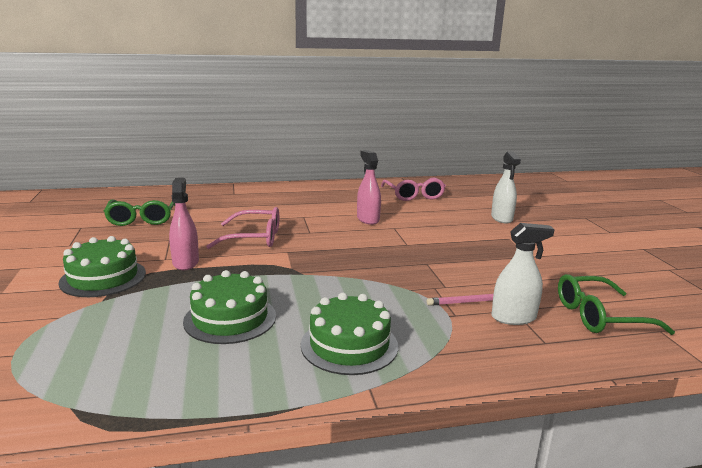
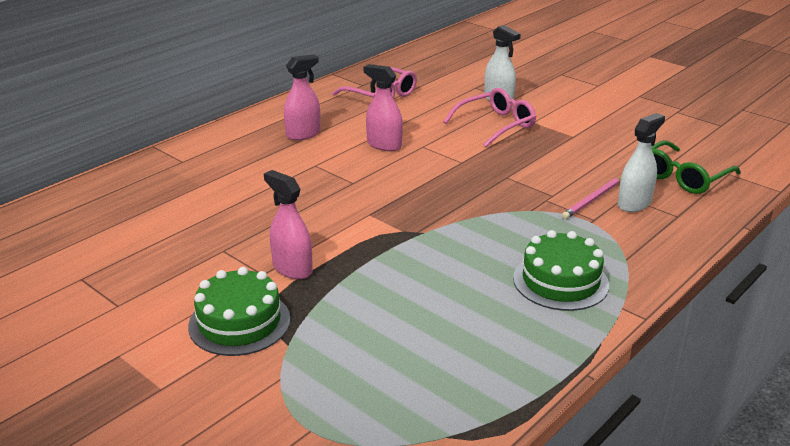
camera: 35 degrees left, 10 degrees up
green glasses [104,200,175,226] -> none
green cake [183,270,276,344] -> none
pink glasses [206,207,279,249] -> pink glasses moved to [443,88,536,147]
none -> pink spray bottle [284,54,321,140]

